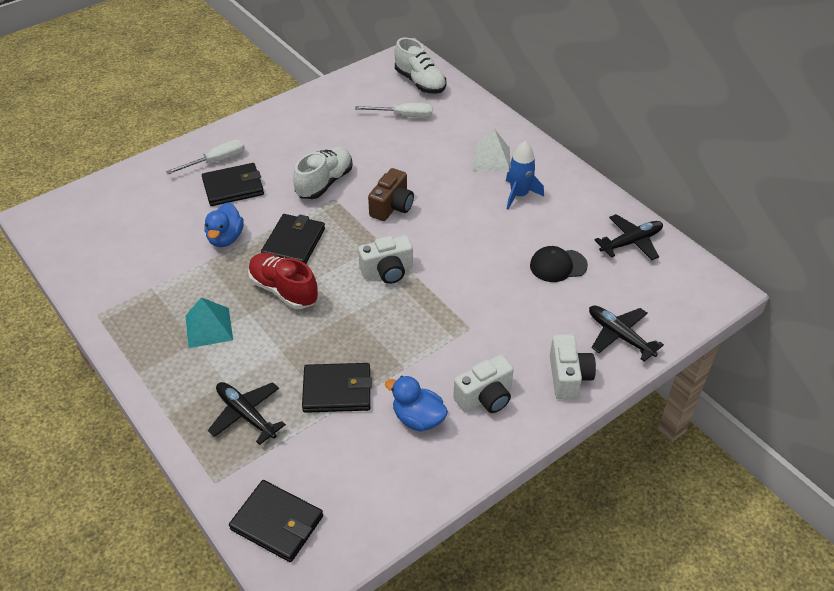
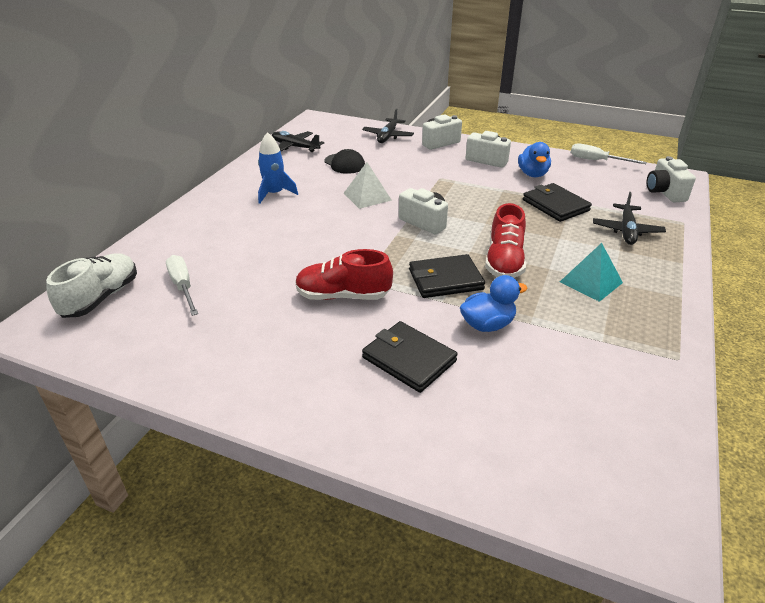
camera: 120 degrees left, 10 degrees down
white screwdriver [166,140,245,174] -> white screwdriver moved to [571,143,647,164]
black wallet [229,480,323,562] -> white camera [646,156,696,202]
white shoe [293,147,353,199] -> red shoe [295,249,393,300]
brown camera [368,168,414,221] -> none
white pyramid [474,129,510,171] -> white pyramid moved to [344,162,392,209]

